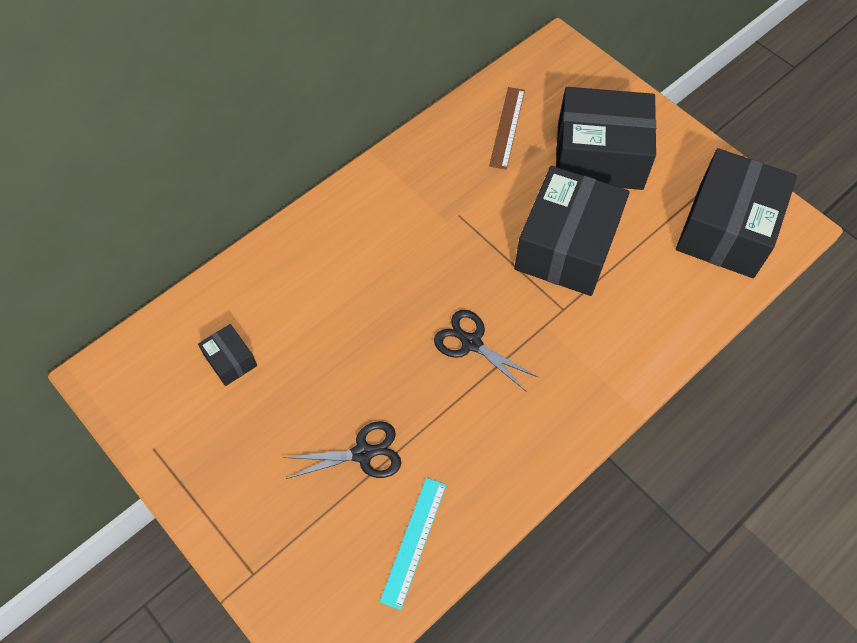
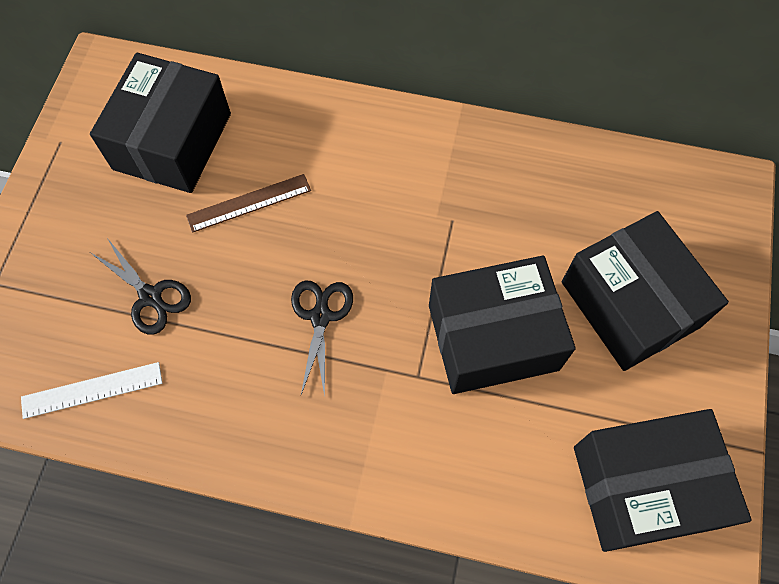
camera: 55 degrees right, 5 degrees up
black box [198,324,257,386] -> black box [90,53,231,193], size x2.31
turquoise ruler [380,477,446,610] -> white ruler [21,362,162,419]
brown ruler [489,87,525,170] -> brown ruler moved to [186,174,311,233]

